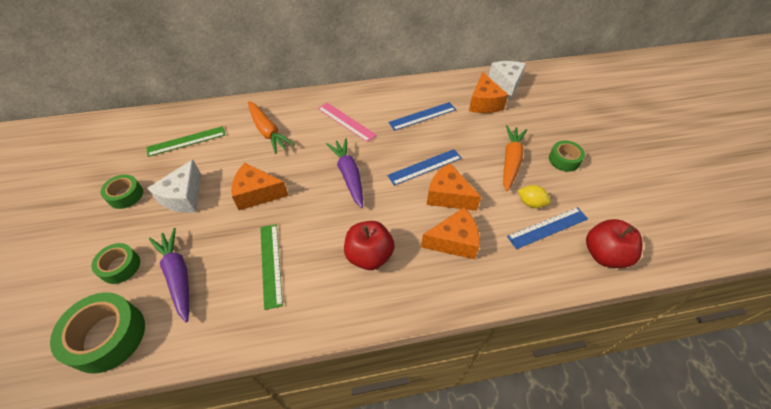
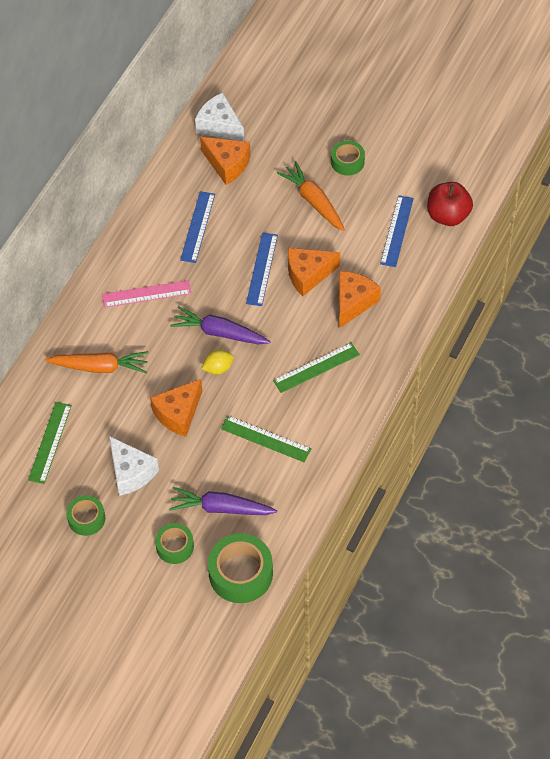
camera: 50 degrees left, 5 degrees up
red apple [344,221,395,270] -> green ruler [273,343,360,393]
yellow lemon [518,185,550,208] -> yellow lemon moved to [201,350,234,374]

